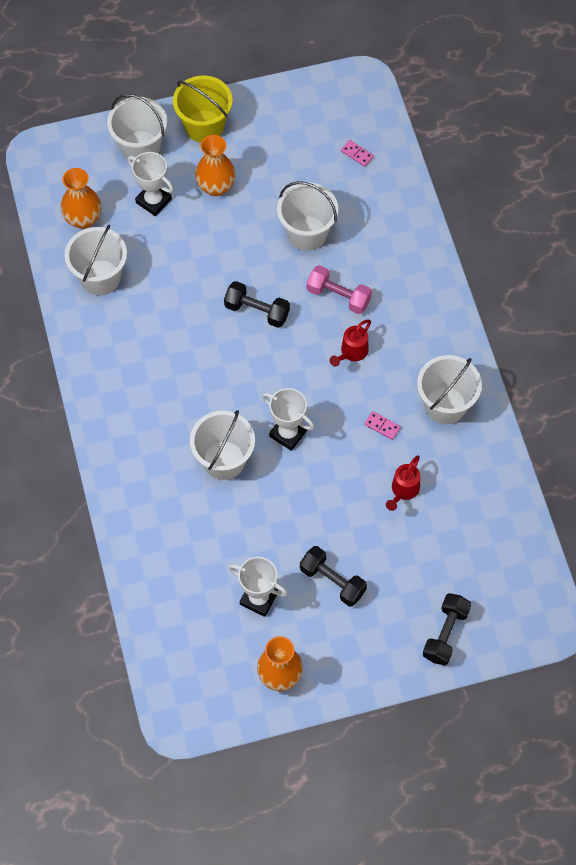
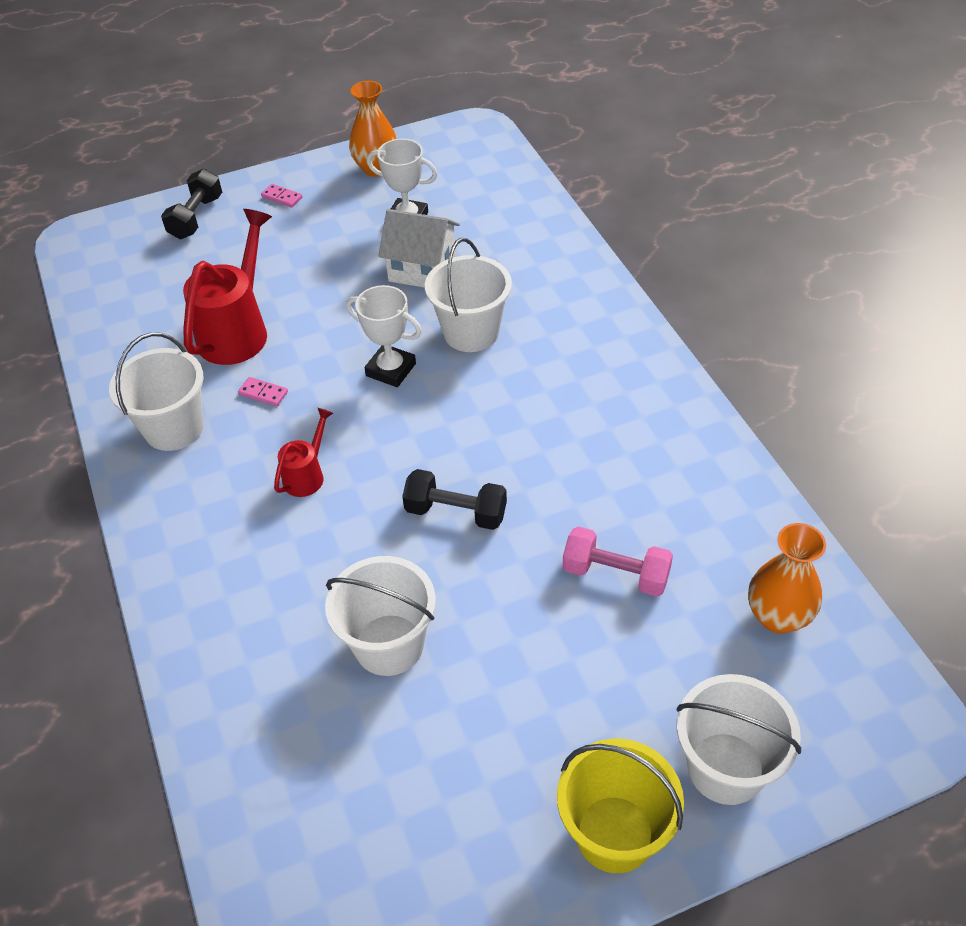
camera: 175 degrees right, 15 degrees down
white bucket [65,225,127,295] -> none
white trophy [128,152,174,216] -> none
orange vase [195,135,236,196] -> none
black dumbbell [300,546,367,607] -> none
pink dumbbell [307,265,372,314] -> pink dumbbell moved to [563,526,673,596]
pink domino [341,140,374,167] -> pink domino moved to [261,184,303,208]
red watering can [386,455,420,511] -> red watering can [183,209,272,365], size x1.93
none -> white house [378,209,460,288]

